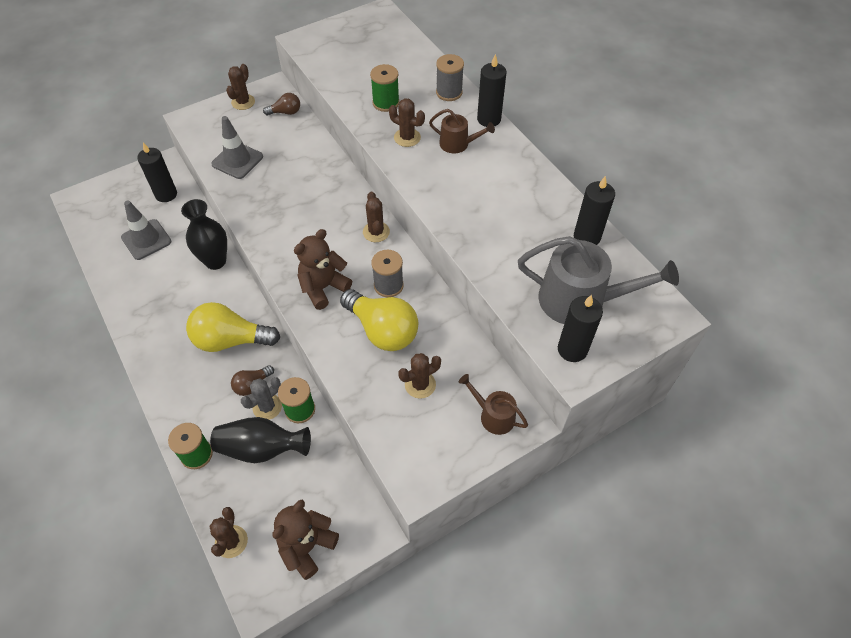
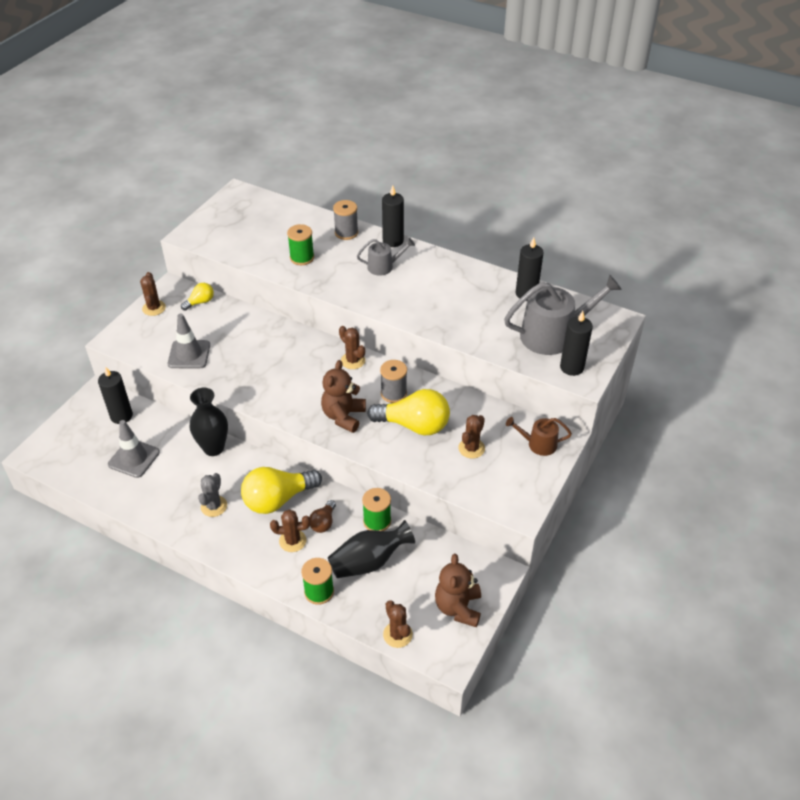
camera: 30 degrees left, 10 degrees down
grey cactus [241,377,282,420] -> grey cactus moved to [198,473,227,517]
brown light bulb [263,93,300,115] -> yellow light bulb [181,283,214,311]
brown cactus [389,98,425,147] -> brown cactus moved to [270,509,310,552]
brown watering can [429,109,495,153] -> grey watering can [357,238,415,276]

